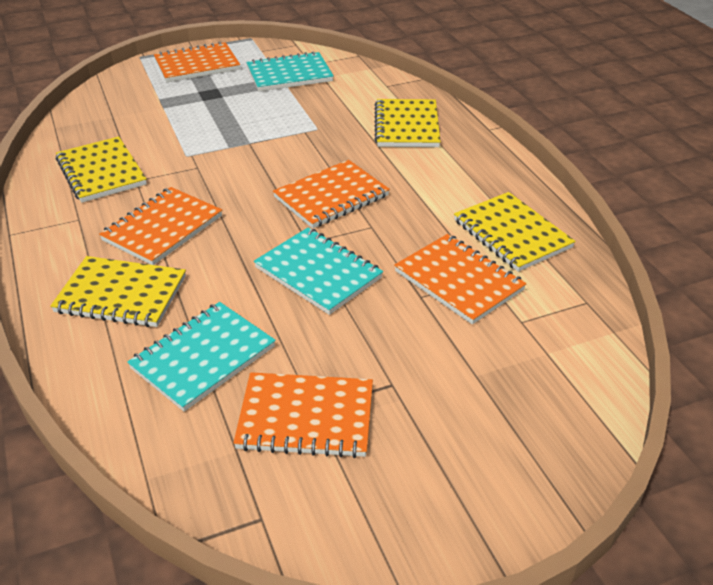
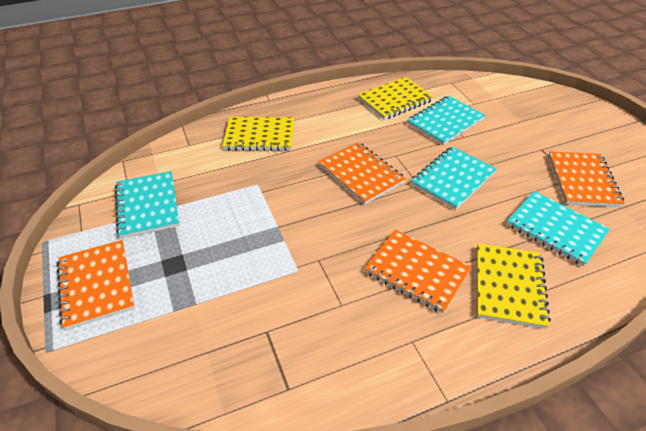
camera: 90 degrees left, 5 degrees up
yellow notebook [56,136,147,203] -> none
orange notebook [394,234,527,324] -> turquoise notebook [407,96,485,145]

